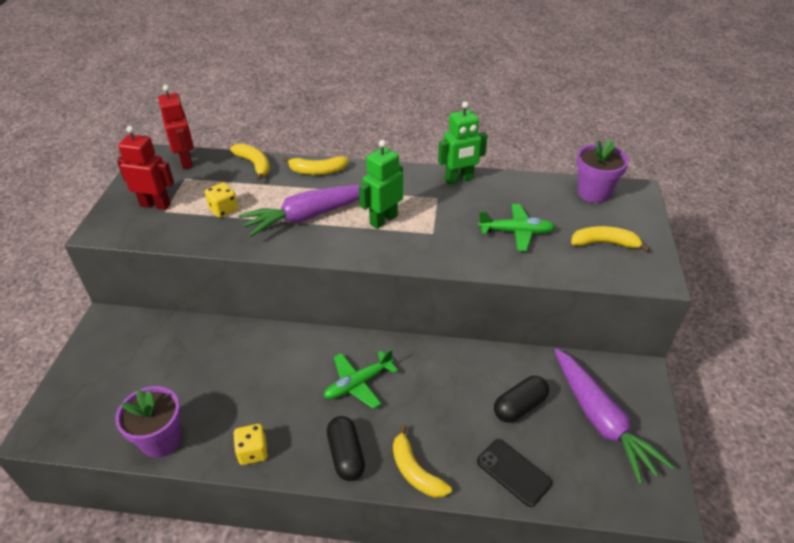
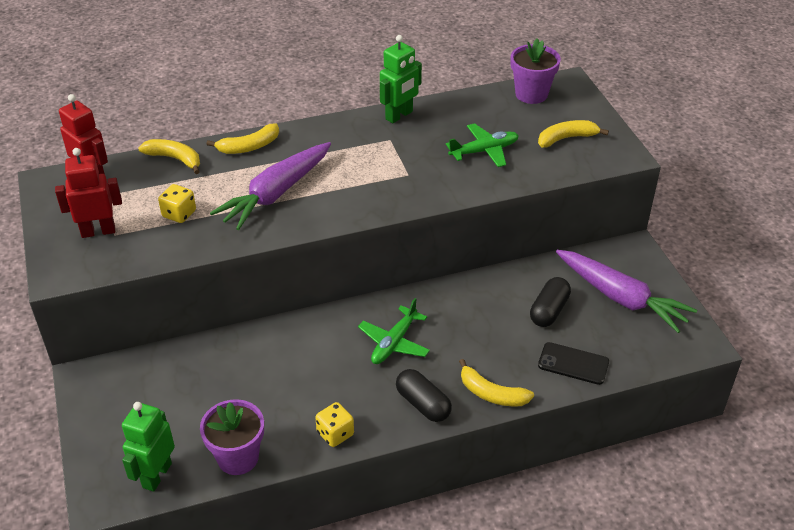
camera: 25 degrees left, 0 degrees up
green robot [359,140,403,229] -> green robot moved to [122,402,175,492]

